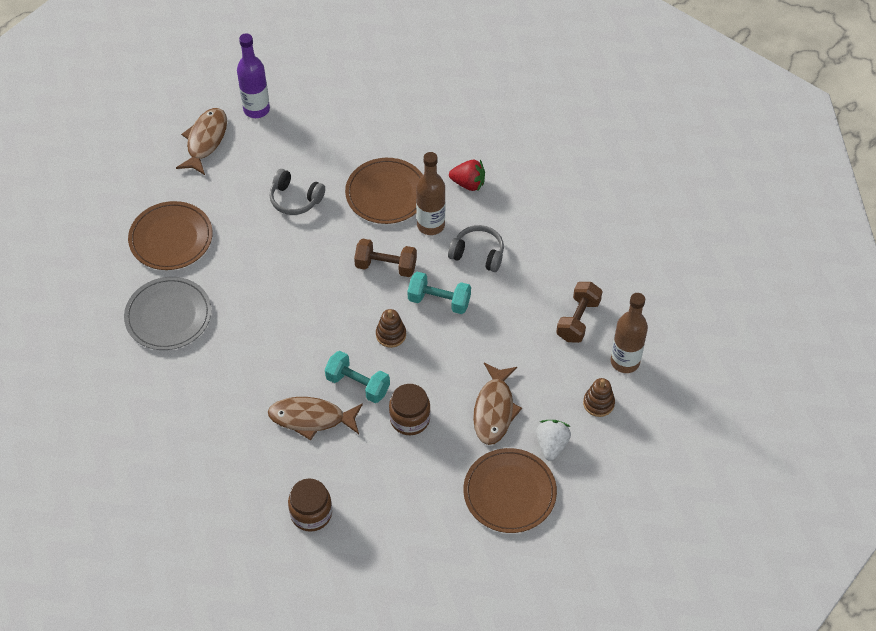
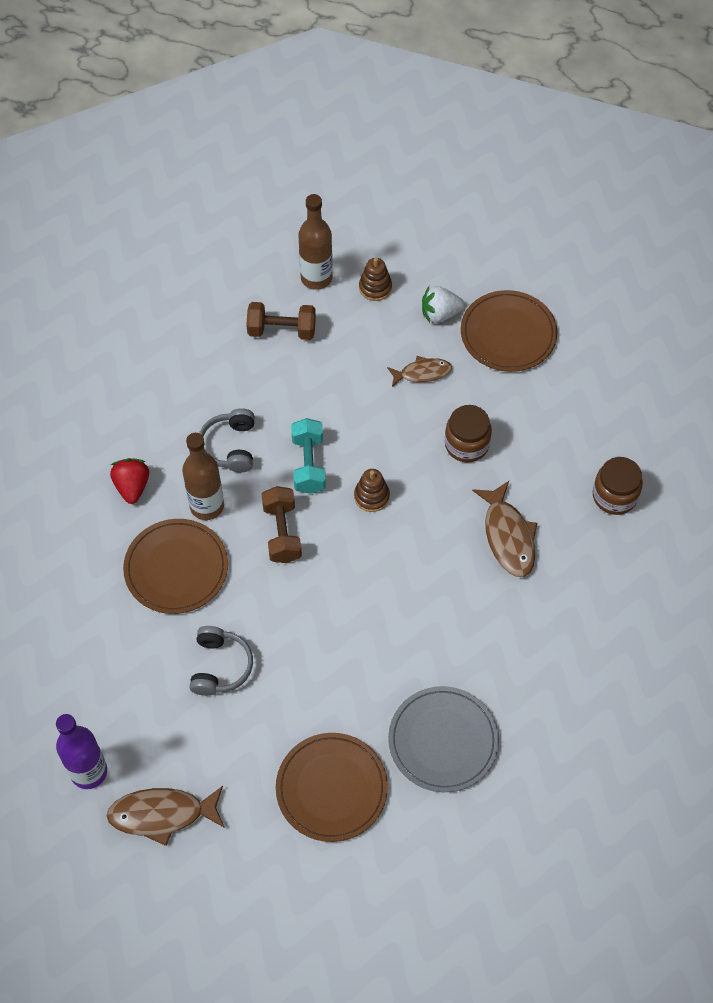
camera: 110 degrees left, 5 degrees up
turquoise dumbbell [325,351,390,403] -> none
brown fish [473,363,522,445] -> brown fish [387,356,452,387], size x0.63

